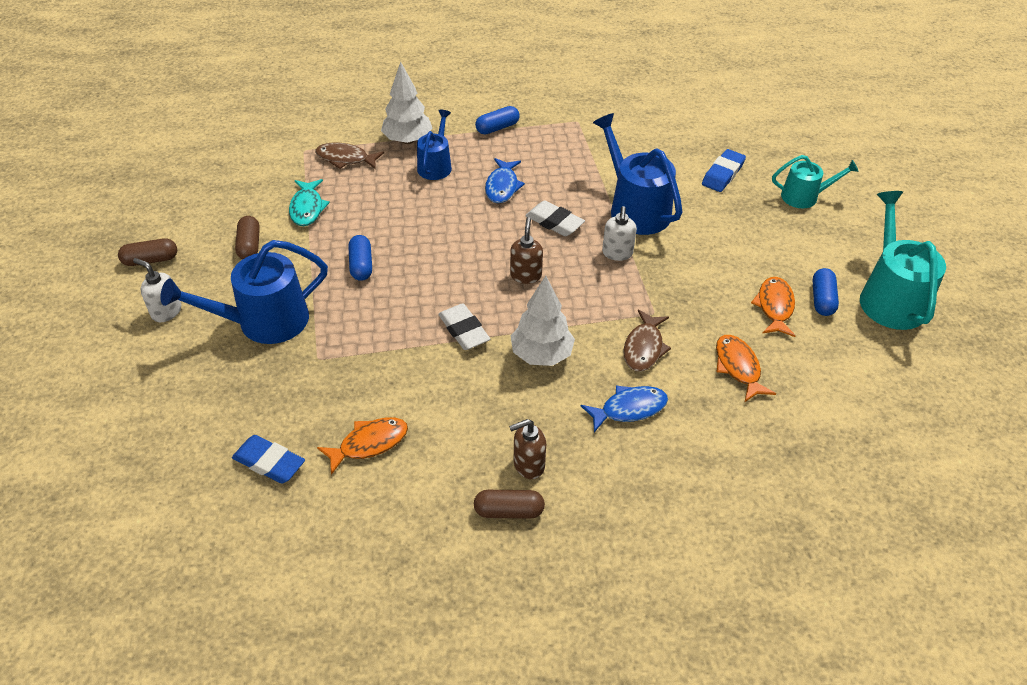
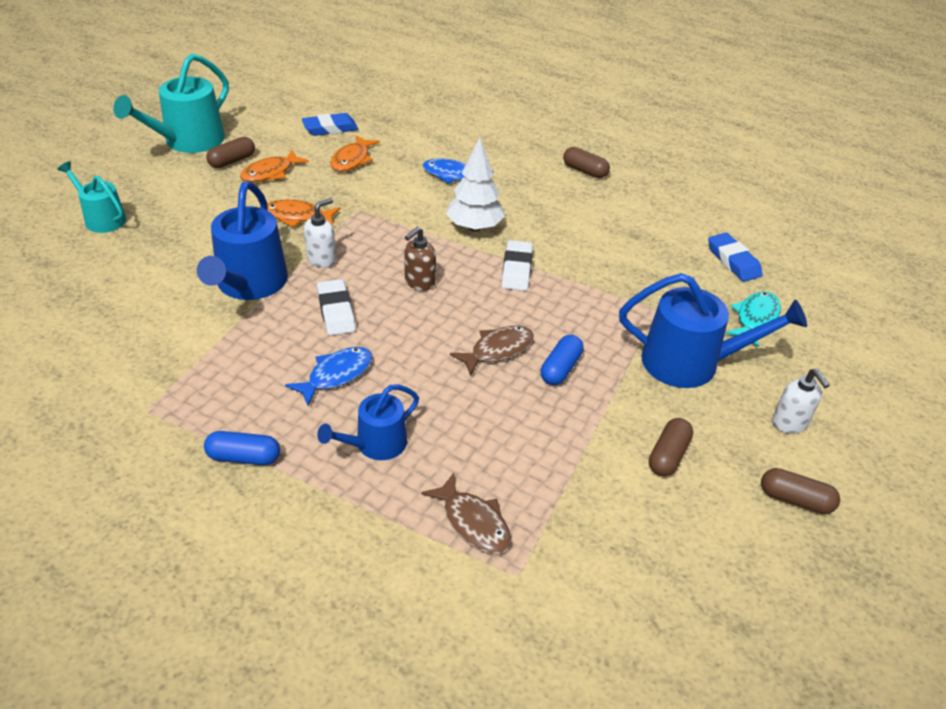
camera: 145 degrees left, 5 degrees down
turquoise fish [289,179,330,226] -> turquoise fish moved to [726,291,781,347]
orange fish [317,417,408,475] -> orange fish moved to [267,199,340,227]
white tree [381,62,432,144] -> none
brown soap dispenser [509,419,546,479] -> none
brown fish [623,310,671,372] -> brown fish moved to [450,326,534,376]
blue eraser [702,149,746,192] -> blue eraser moved to [302,113,358,136]
blue capsule [813,268,839,316] -> brown capsule [206,137,255,168]

